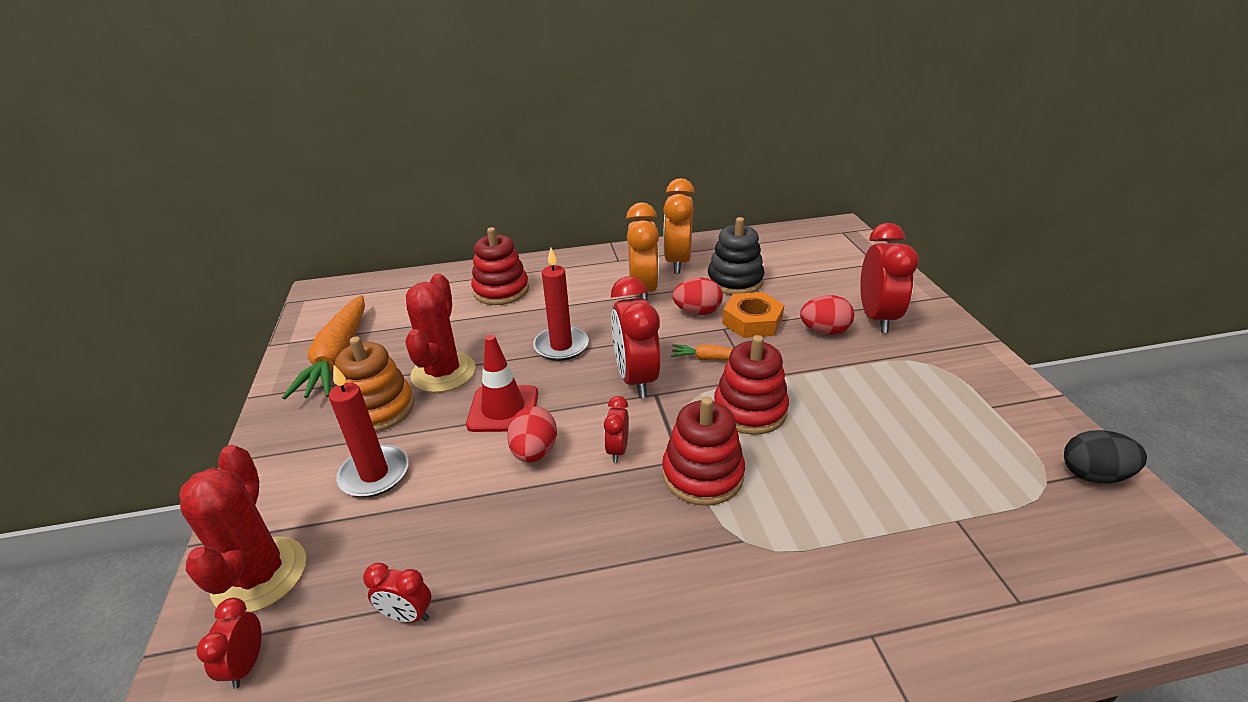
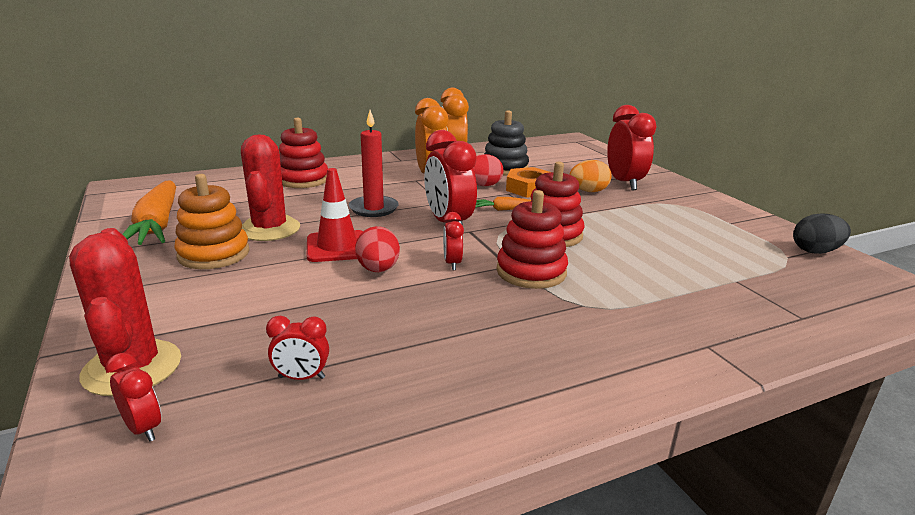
camera: 15 degrees left, 10 degrees down
red clock [196,598,262,689] -> red clock turned 150 degrees clockwise [105,353,161,442]
red candle [329,365,409,497] -> none
red egg [800,295,854,335] -> orange egg [569,160,612,192]

